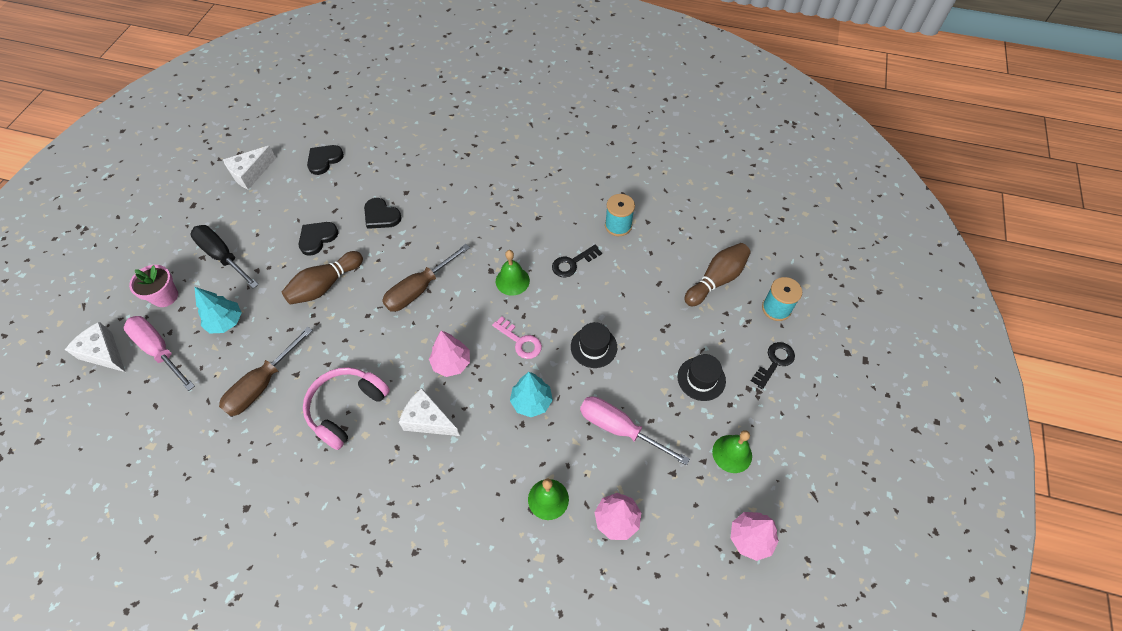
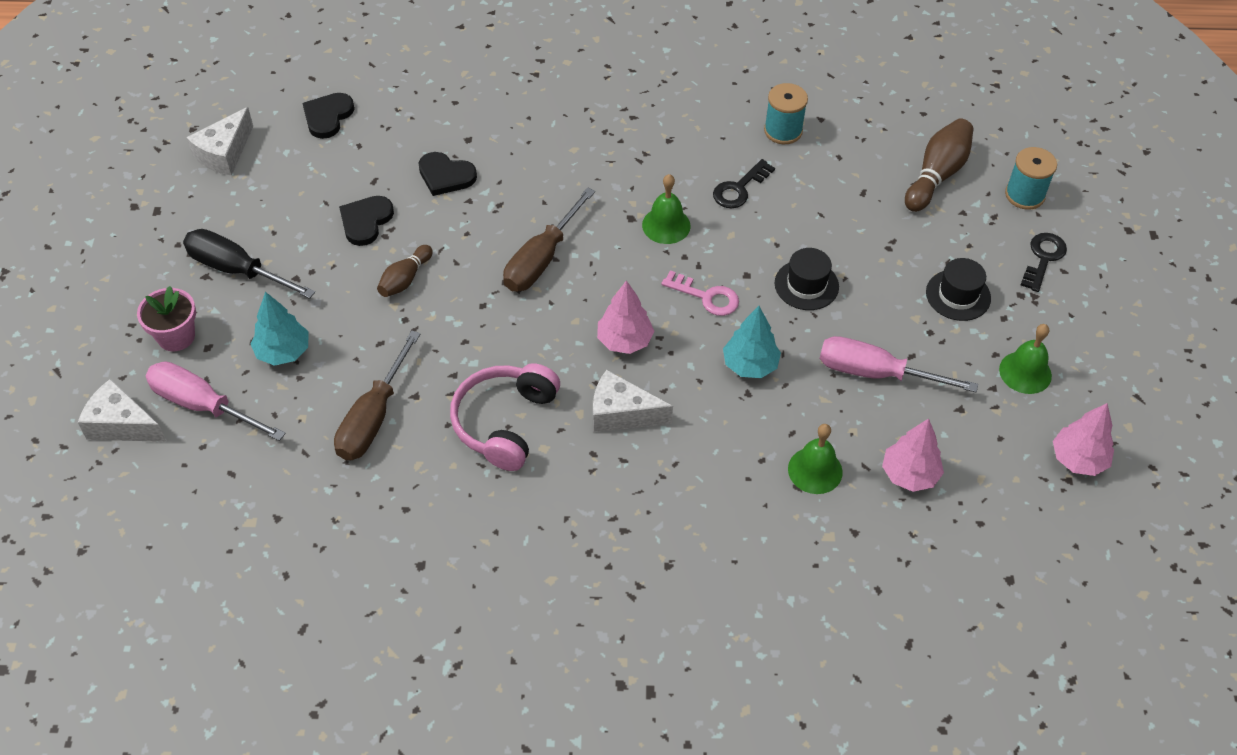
camera: 15 degrees left, 5 degrees down
brown bowling pin [282,251,363,305] -> brown bowling pin [377,245,433,297], size x0.63

